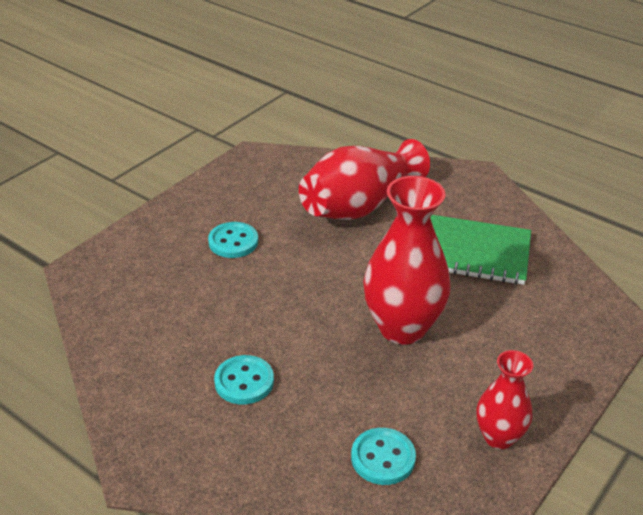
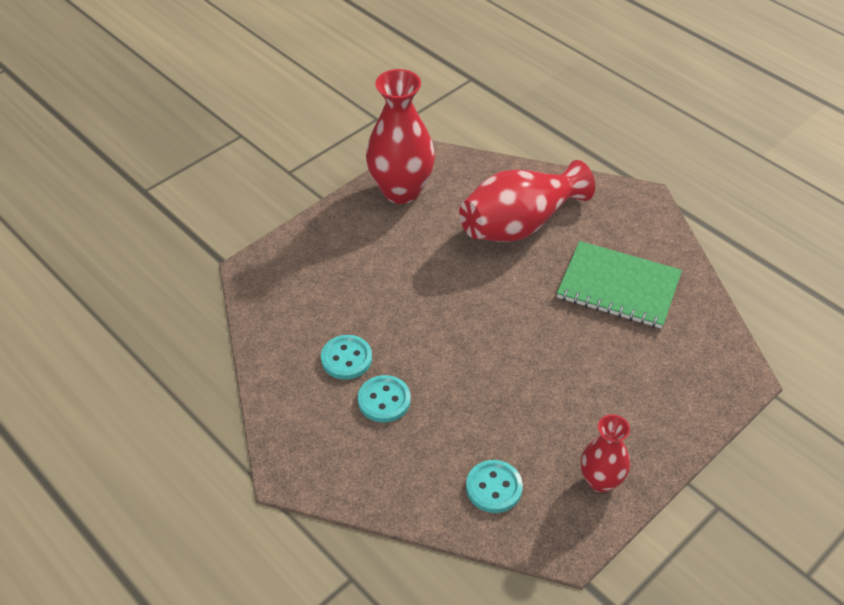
camera: 10 degrees right, 10 degrees up
turquoise button [208,222,258,258] -> turquoise button moved to [321,335,372,380]
red vase [363,176,451,344] -> red vase moved to [366,69,435,204]

